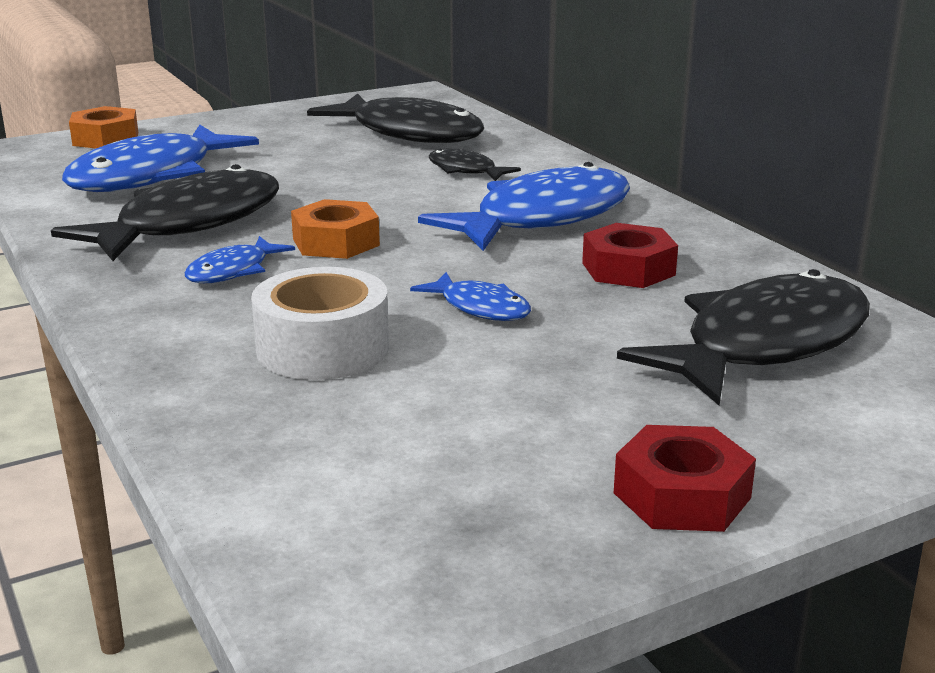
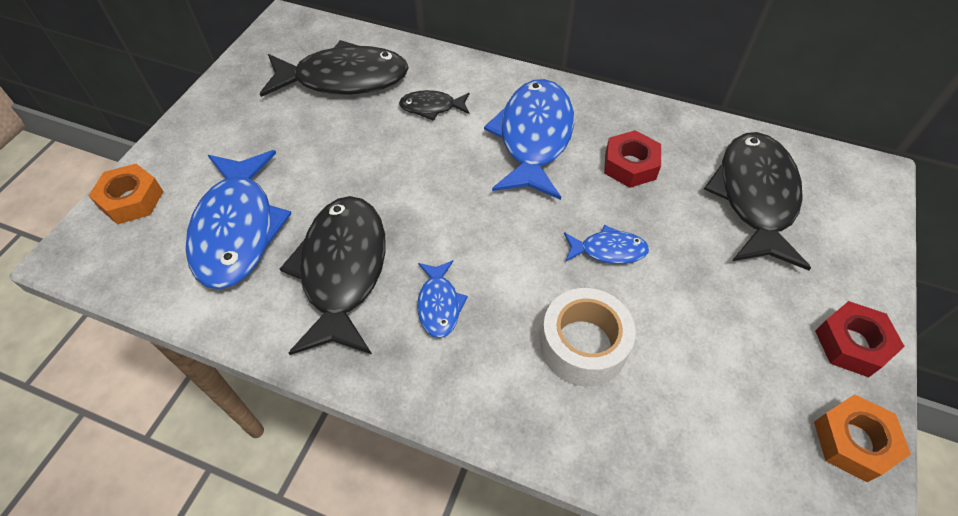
camera: 40 degrees left, 30 degrees up
orange nut [291,199,380,259] -> orange nut moved to [814,394,911,482]

